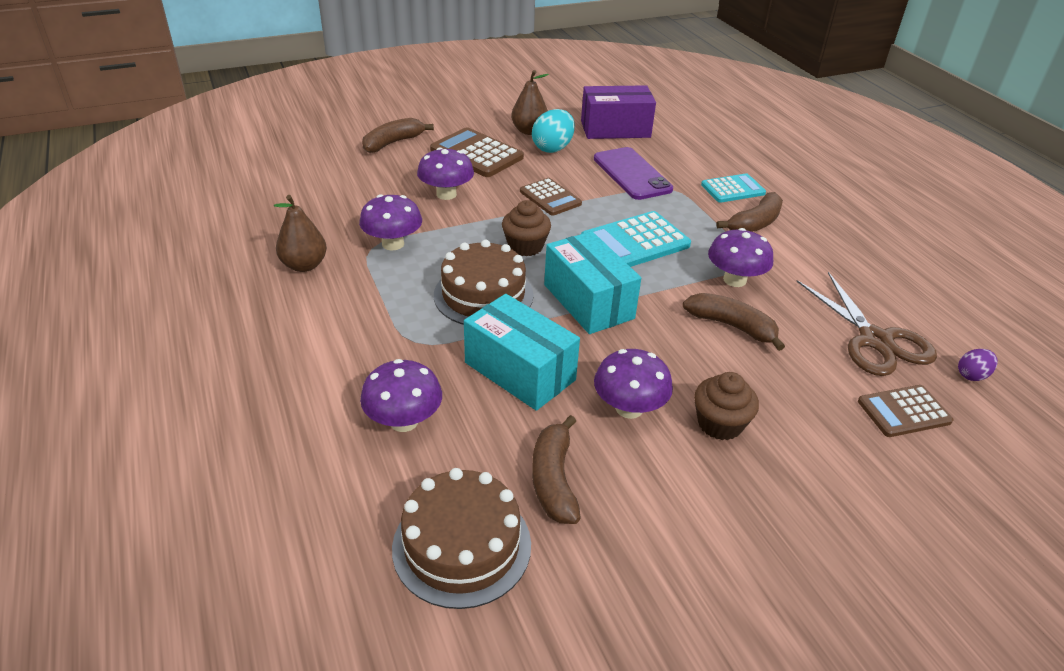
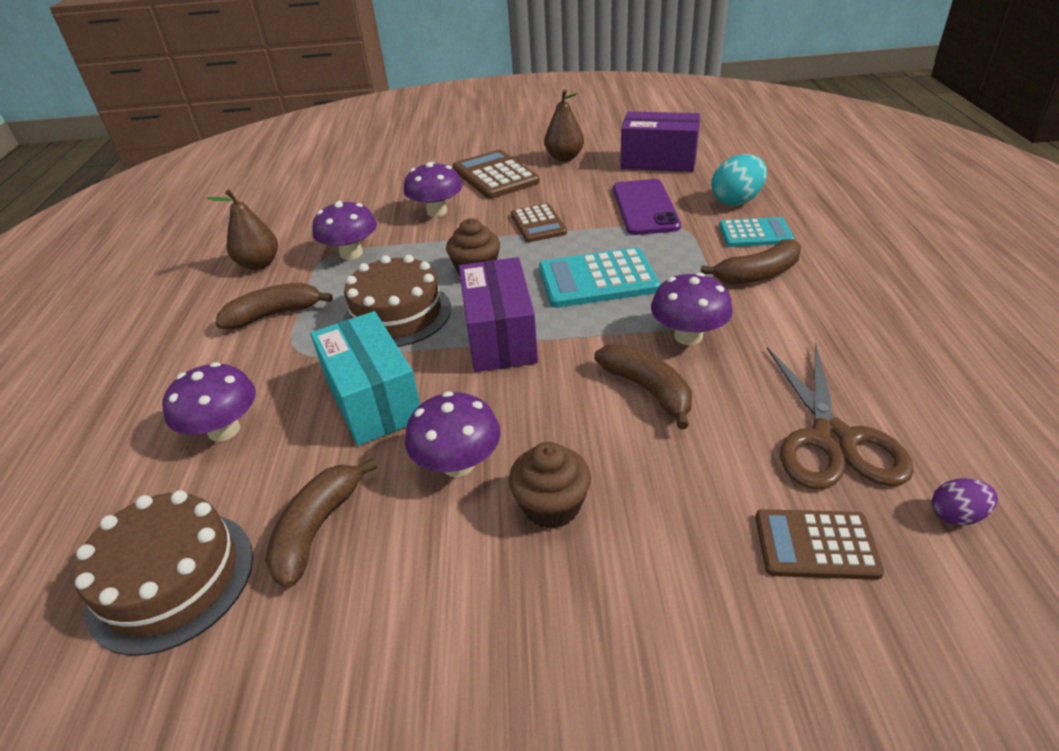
camera: 25 degrees right, 0 degrees up
brown banana [362,118,434,153] -> brown banana moved to [216,283,333,329]
turquoise egg [532,109,575,153] -> turquoise egg moved to [711,154,767,206]
turquoise box [544,231,641,334] -> purple box [459,257,538,372]

